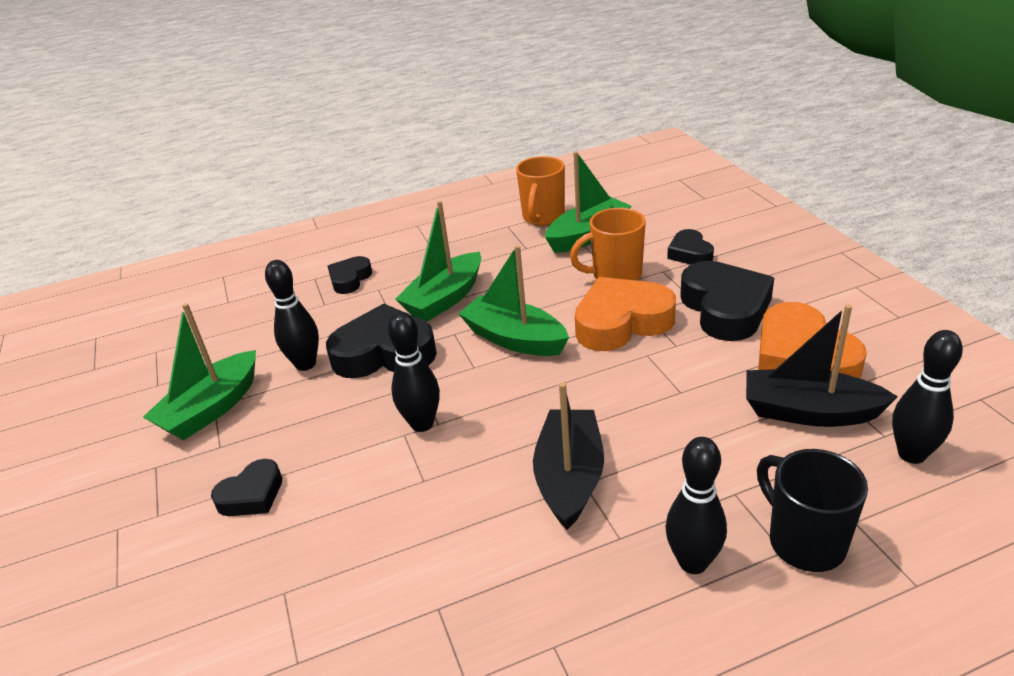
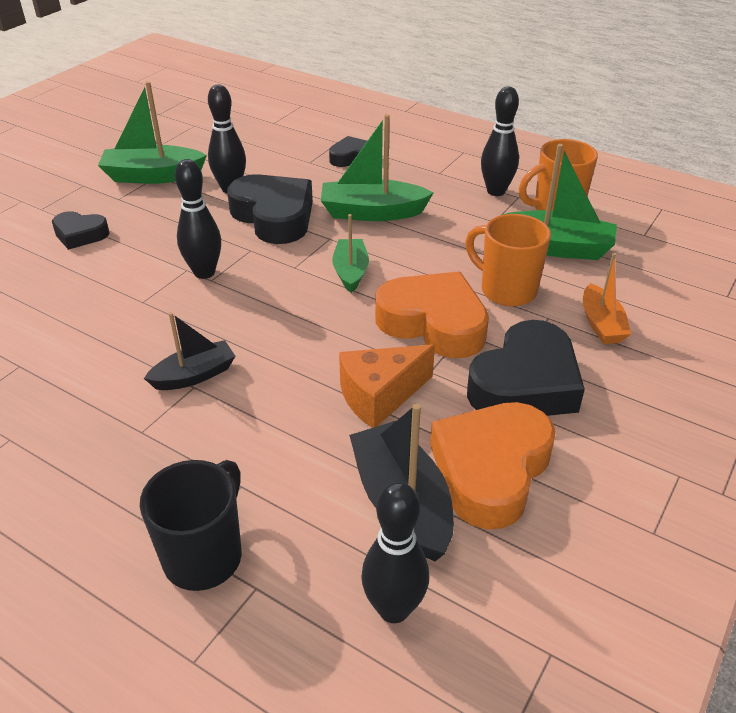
camera: 50 degrees right, 5 degrees up
green boat [458,245,569,356] -> green boat [332,214,369,293], size x0.63
black boat [533,382,604,530] -> black boat [144,312,235,390], size x0.63
black bowling pin [665,437,727,574] -> black bowling pin moved to [481,87,519,196]
black heart [667,229,714,265] -> orange boat [583,253,631,344]
none -> orange cheese [339,344,435,428]

